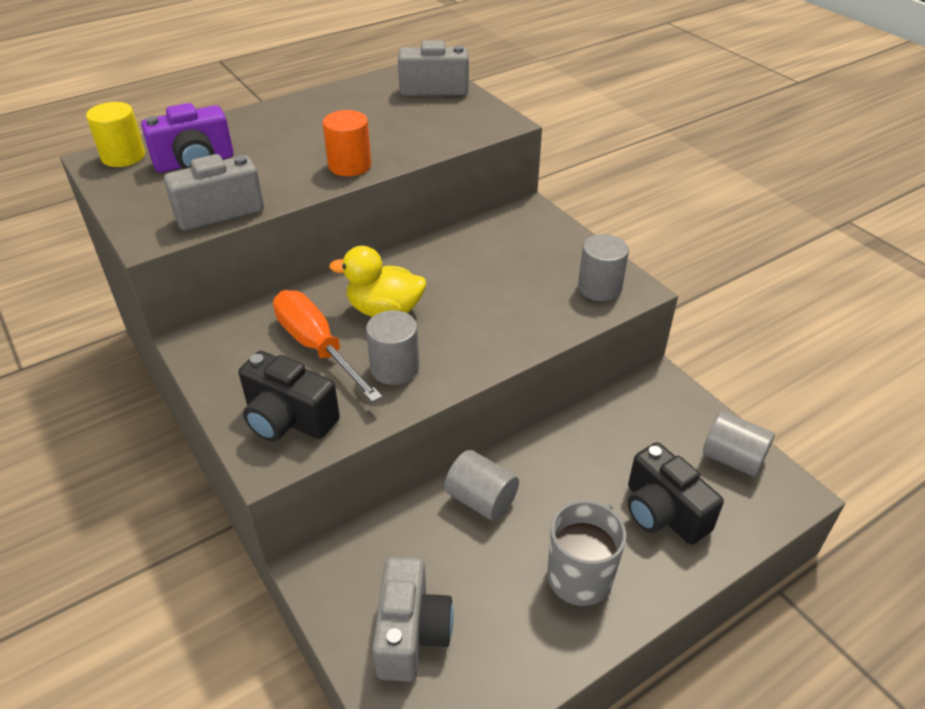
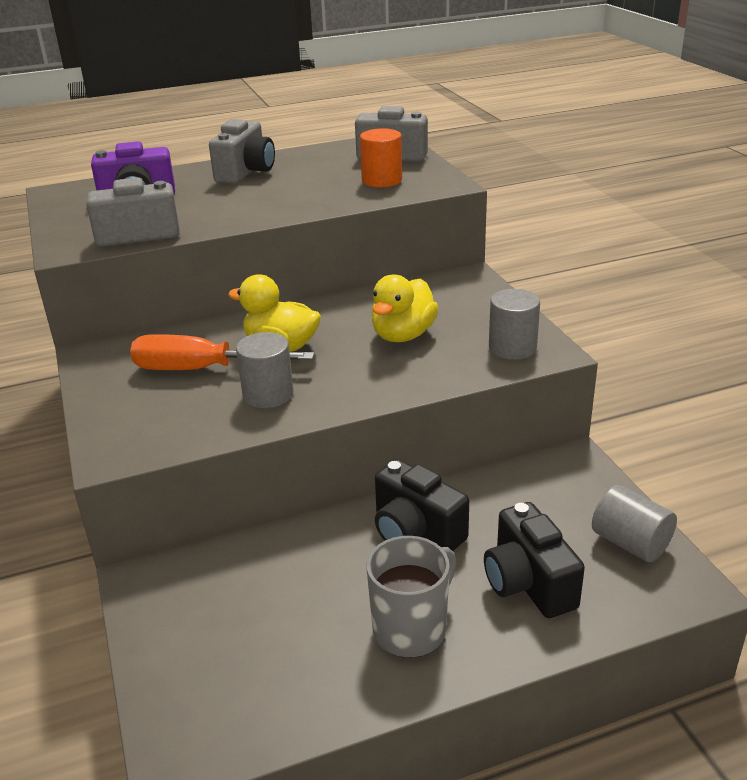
camera: 15 degrees right, 10 degrees down
yellow cylinder [86,102,145,167] -> none
black camera [239,351,340,442] -> black camera moved to [375,459,469,551]
orange screwdriver [273,290,382,402] -> orange screwdriver turned 60 degrees counterclockwise [130,334,314,370]
orange cylinder [323,110,372,176] -> orange cylinder moved to [360,128,402,187]
grey camera [372,557,454,682] -> grey camera moved to [209,119,275,184]
grey cylinder [444,450,519,521] -> none
none -> yellow duck [372,274,439,342]

